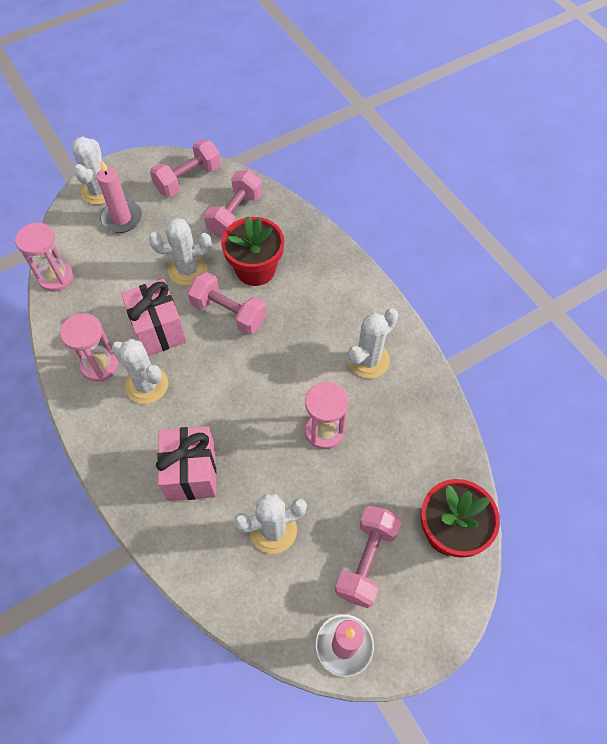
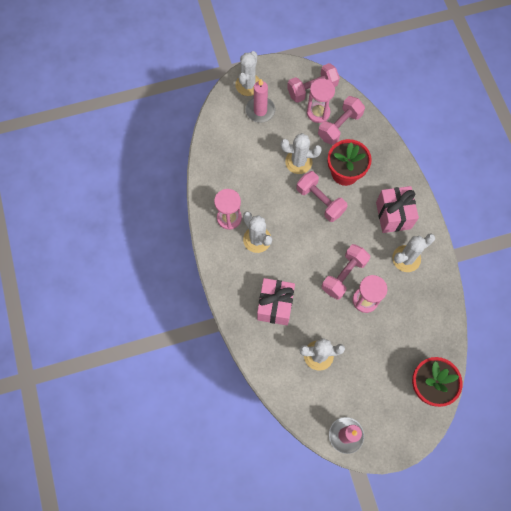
camera: 15 degrees right, 10 degrees up
pink hourglass [15,223,73,292] -> pink hourglass moved to [307,79,335,123]
pink gift [121,279,187,356] -> pink gift moved to [376,186,419,233]
pink dumbbell [335,506,402,608] -> pink dumbbell moved to [322,244,370,300]

